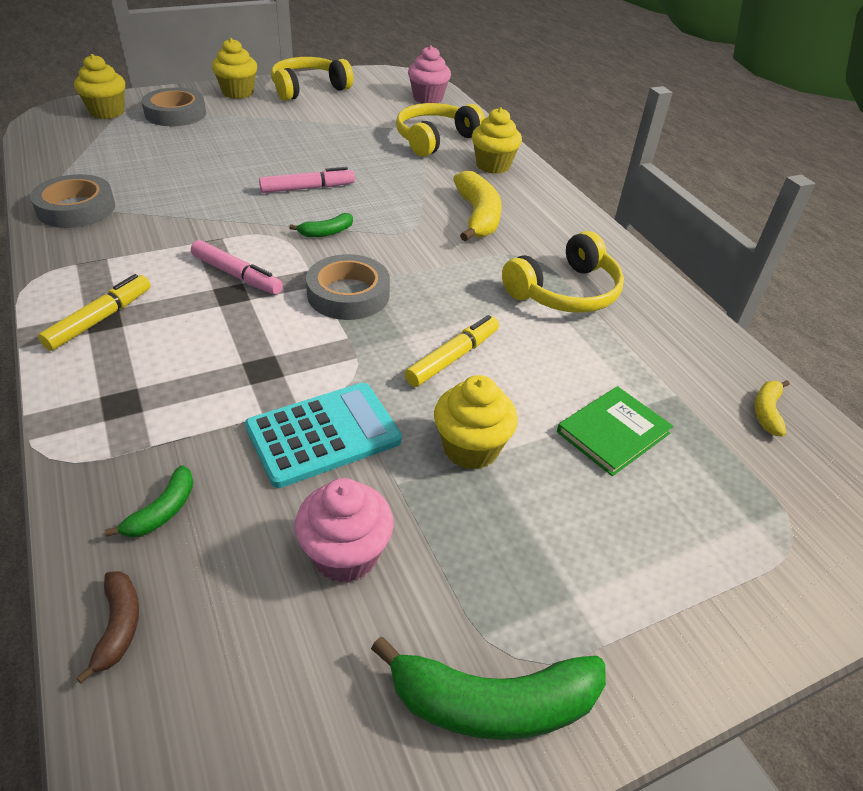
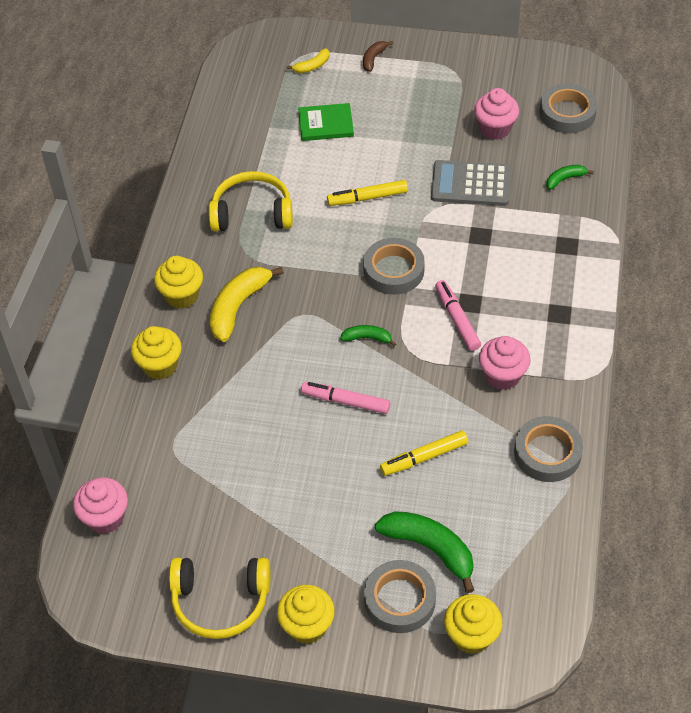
camera: 140 degrees left, 10 degrees up
yellow marker [38,274,151,351] -> yellow marker moved to [380,431,468,476]
brown banana [76,571,139,684] -> brown banana moved to [363,41,393,72]
turquoise calculator [245,383,402,488] -> grey calculator [431,160,511,206]
green banana [371,637,606,740] -> green banana moved to [375,511,474,593]
yellow headphones [396,103,485,157] -> none
yellow cupcake [434,375,518,470] -> yellow cupcake moved to [154,256,203,309]
yellow banana [754,380,790,437] -> yellow banana moved to [287,48,329,73]
none -> pink cupcake [479,336,531,390]
none -> grey tape [540,83,597,133]

